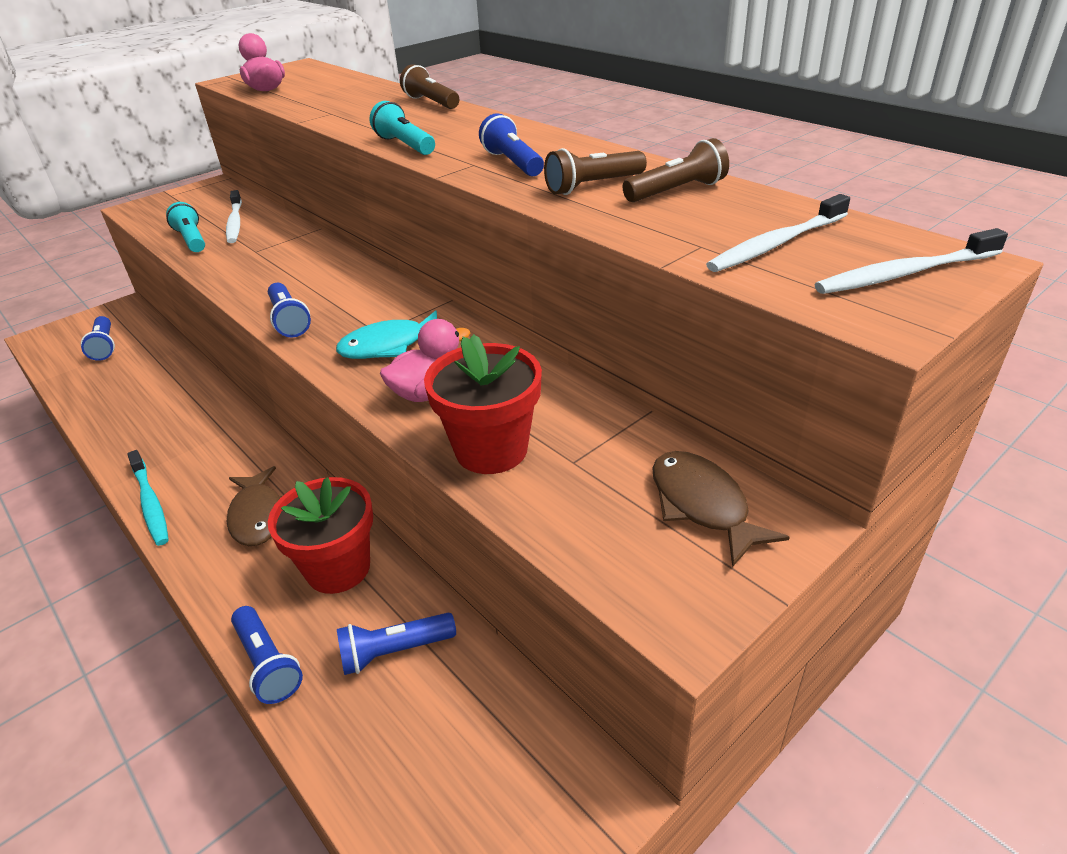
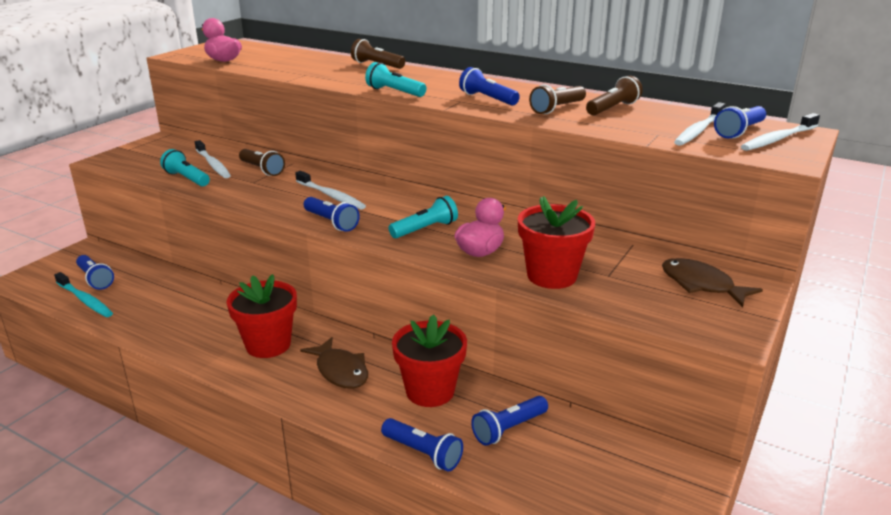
camera: 20 degrees left, 10 degrees down
turquoise toothbrush [127,450,169,546] -> turquoise toothbrush moved to [54,272,113,317]
turquoise fish [336,310,437,359] -> turquoise flashlight [389,196,458,238]
none -> red flower pot [227,274,297,358]
none -> brown flashlight [239,149,285,176]
none -> white toothbrush [295,171,366,210]
none -> blue flashlight [714,106,766,139]

